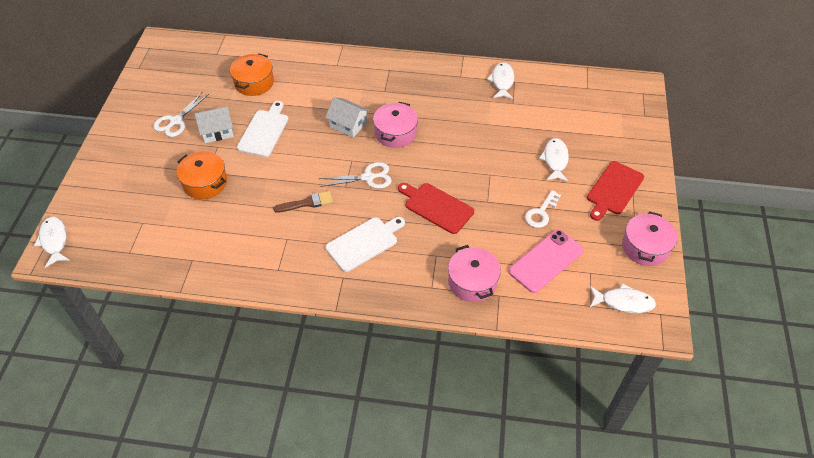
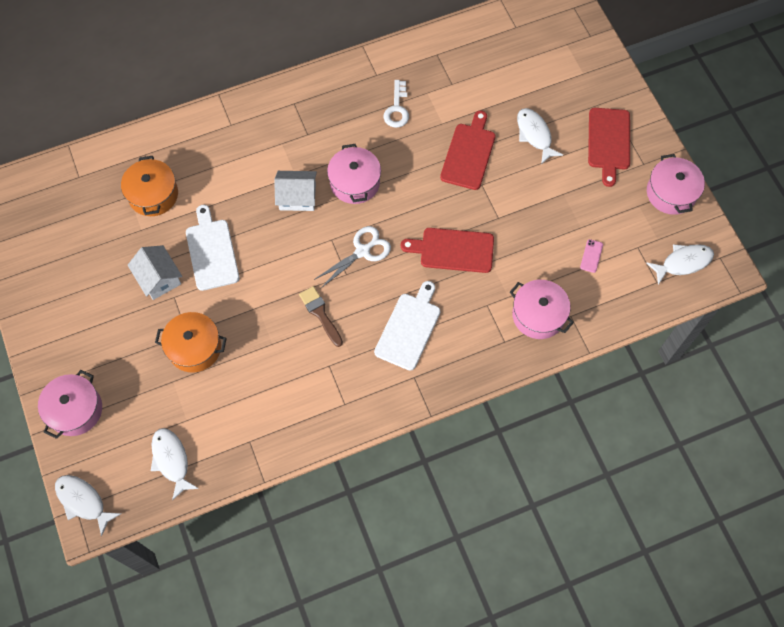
camera: 30 degrees left, 15 degrees up
white scissors [153,92,209,137] -> none
white house [195,106,234,143] -> white house turned 75 degrees counterclockwise [128,245,182,300]
brown brush [273,191,333,213] -> brown brush turned 75 degrees counterclockwise [299,286,343,347]
white fish [487,62,514,99] -> white fish moved to [151,428,199,501]
pink phone [509,230,583,293] -> pink phone [580,239,603,273], size x0.41
white key [525,190,561,228] -> white key moved to [384,80,409,128]
none -> pink pot [38,370,102,439]
none -> red cutting board [440,111,496,190]

